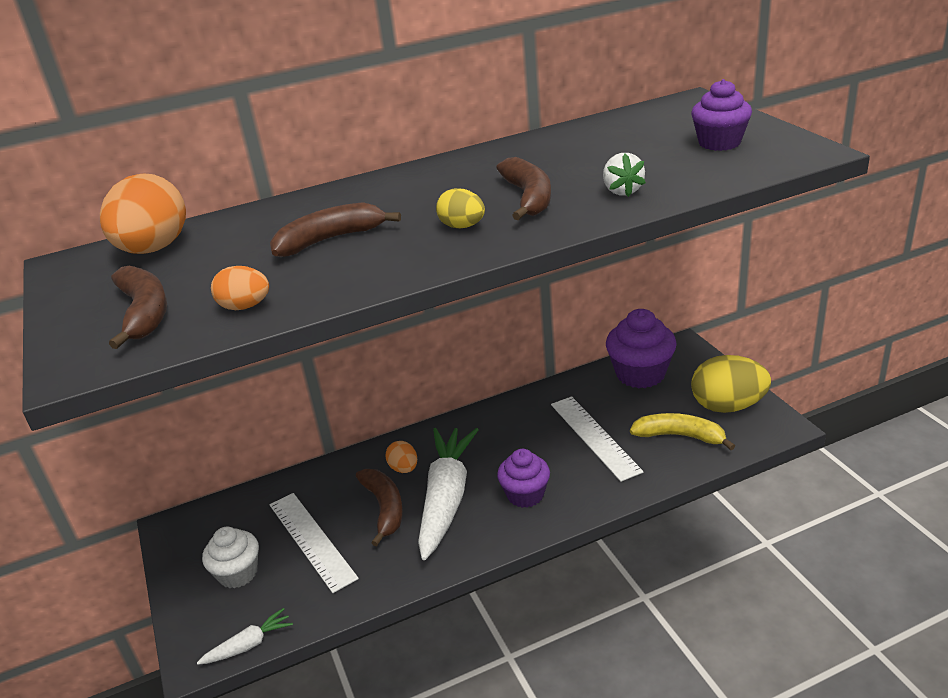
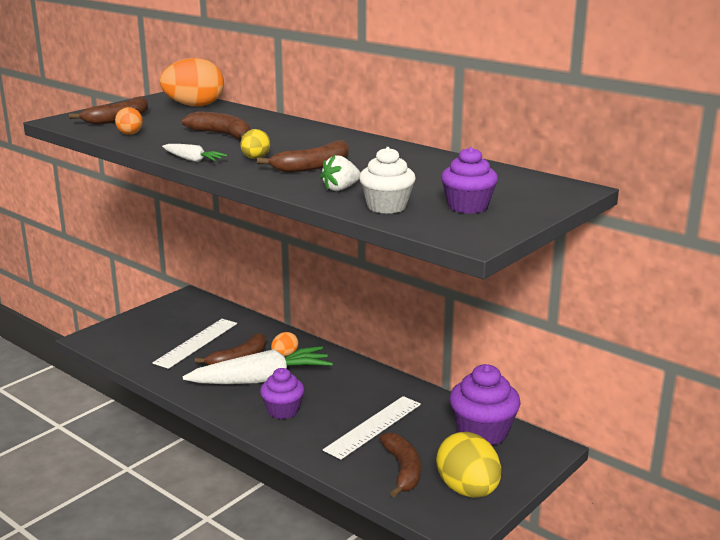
camera: 60 degrees right, 10 degrees down
white carrot [197,608,293,665] -> white carrot moved to [162,144,228,162]
white cupcake [202,527,259,588] -> white cupcake moved to [359,147,416,214]
yellow banana [630,413,735,450] -> brown banana [379,432,421,498]

